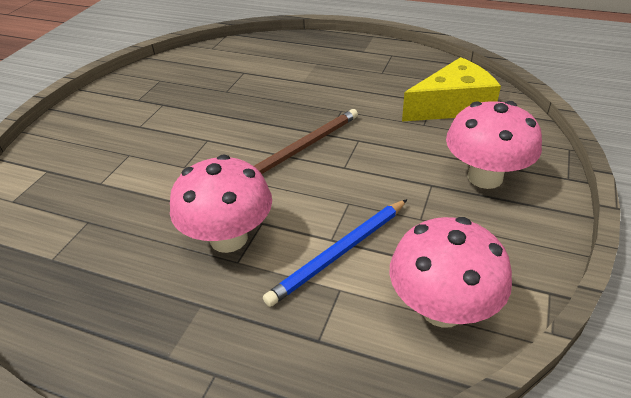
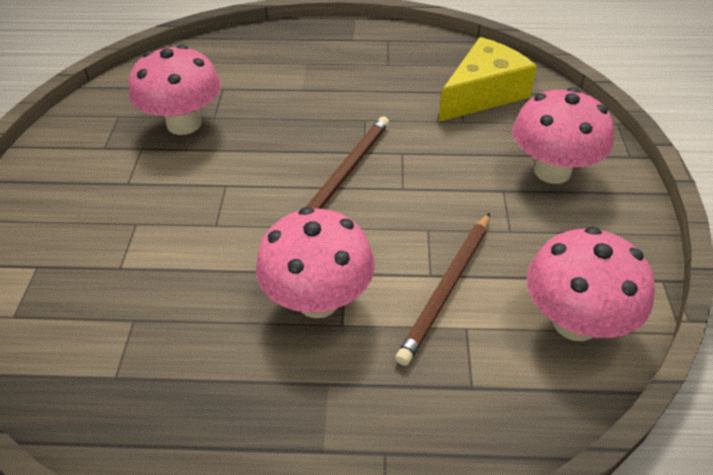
camera: 20 degrees left, 5 degrees up
blue pencil [263,199,407,307] -> brown pencil [395,213,490,366]
none -> pink mushroom [129,45,221,135]

